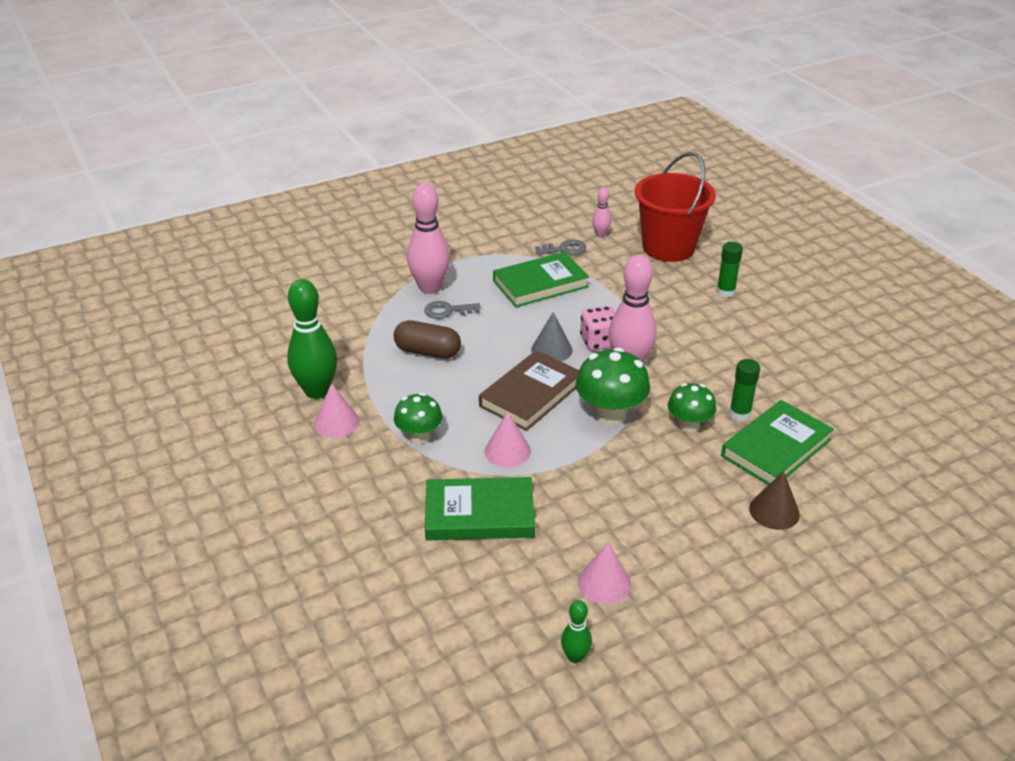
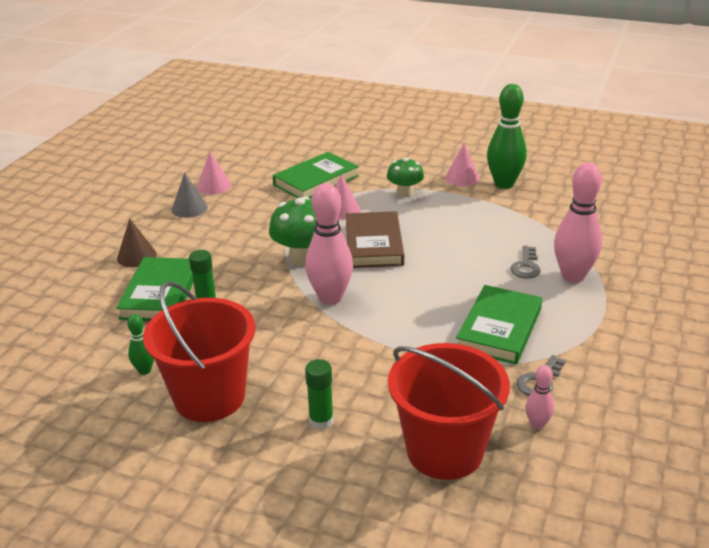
camera: 140 degrees right, 5 degrees down
brown capsule [394,320,461,359] -> none
grey key [424,301,480,319] -> grey key turned 150 degrees clockwise [510,246,541,279]
grey cone [531,312,573,361] -> grey cone moved to [172,172,208,218]
green bowling pin [561,600,592,663] -> green bowling pin moved to [127,314,154,375]
pink dice [580,306,615,351] -> none
green mushroom [668,383,716,433] -> none
none -> red bucket [143,281,255,422]

